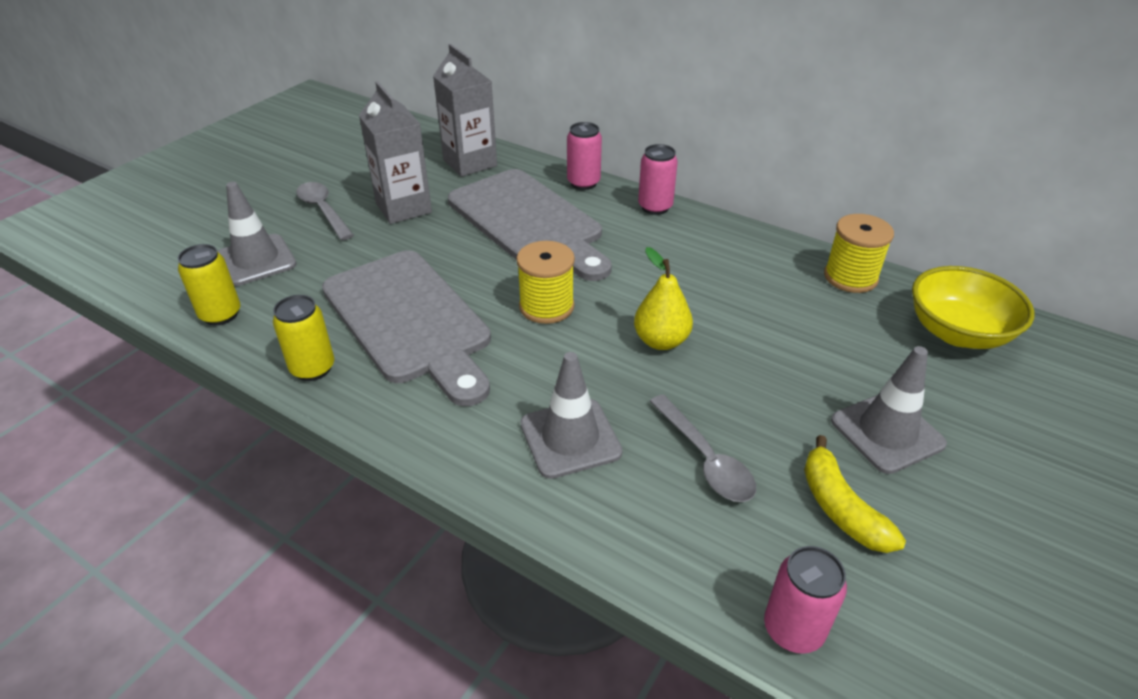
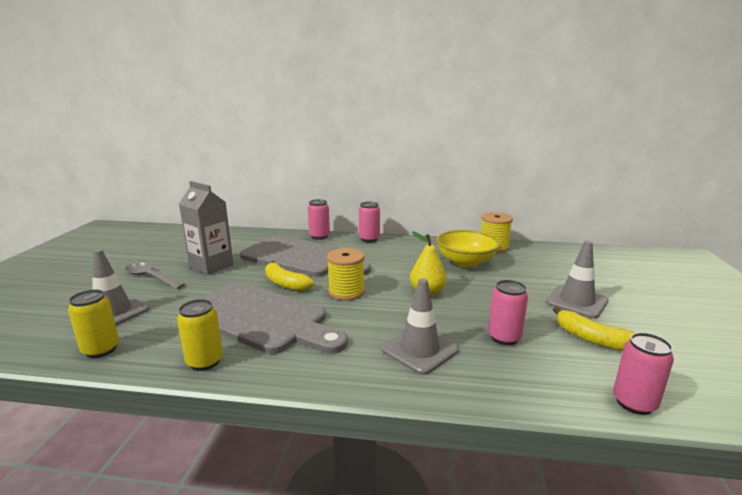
camera: 25 degrees left, 20 degrees down
grey carton [433,44,497,177] -> none
grey spoon [649,394,756,502] -> pink can [488,280,528,345]
yellow bowl [912,266,1035,349] -> yellow bowl moved to [436,230,500,268]
none -> yellow banana [265,261,314,291]

